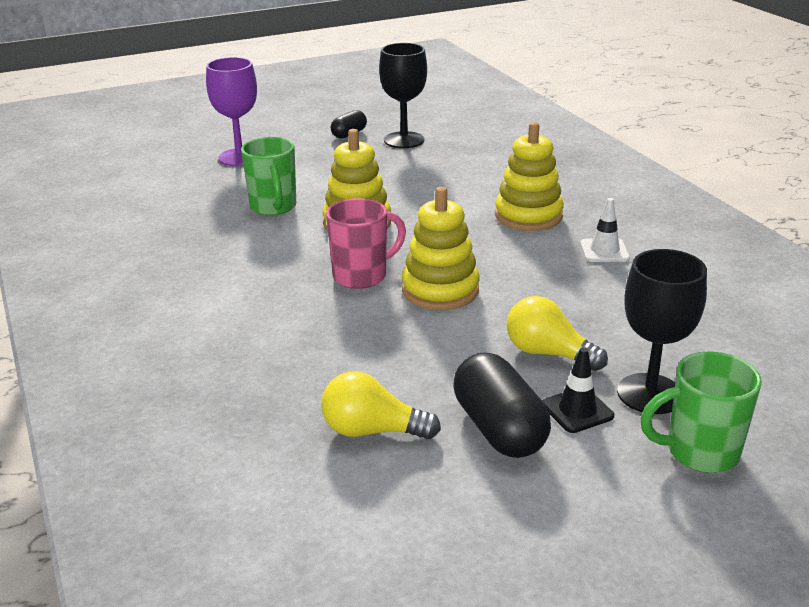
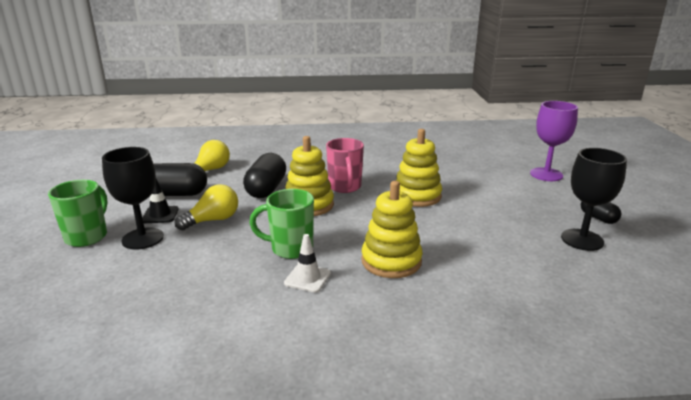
camera: 110 degrees right, 5 degrees down
green mug [241,137,296,216] -> green mug moved to [249,189,314,259]
none -> black capsule [243,153,286,198]

